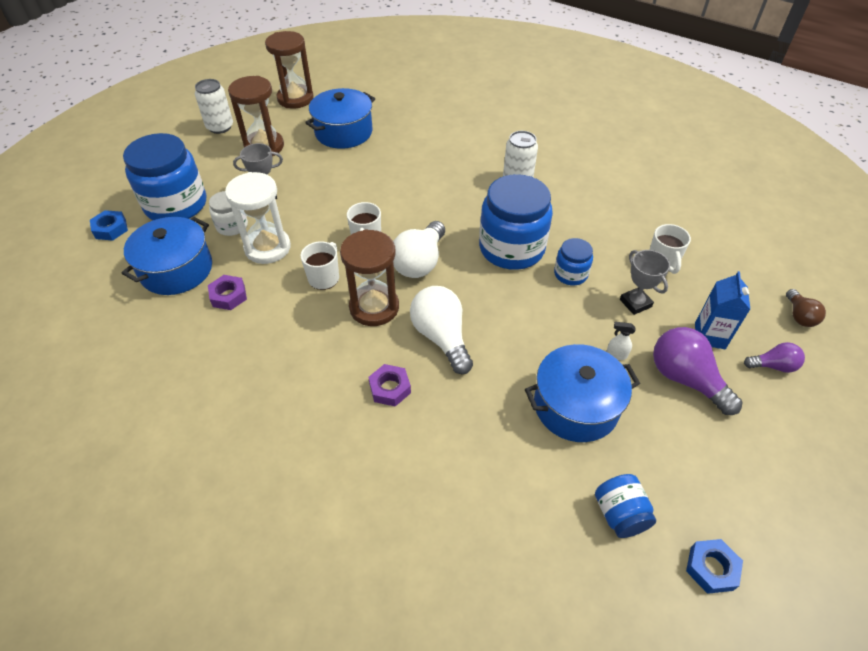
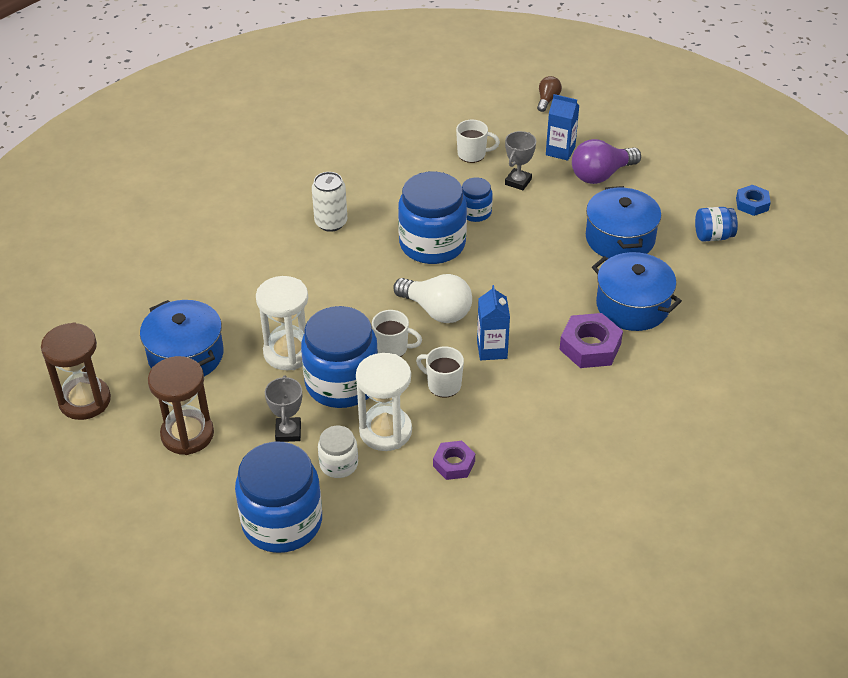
camera: 80 degrees left, 5 degrees down
blue nut [90,210,128,241] -> none
blue pot [122,217,212,295] -> blue pot moved to [592,252,682,331]
white can [195,79,233,134] -> none
brown hourglass [340,229,399,326] -> blue carton [477,285,510,360]
purple nut [368,364,411,407] -> purple nut [560,313,623,368], size x1.59
white light bulb [410,286,473,374] -> none
white spray bottle [606,322,636,360] -> none
grey trophy [620,250,670,315] -> grey trophy turned 45 degrees counterclockwise [505,131,536,190]
purple light bulb [744,342,805,373] -> none
brown light bulb [786,289,826,327] -> brown light bulb turned 75 degrees counterclockwise [537,76,562,112]
none -> white hourglass [256,276,308,370]
none -> blue jar [301,306,378,408]

